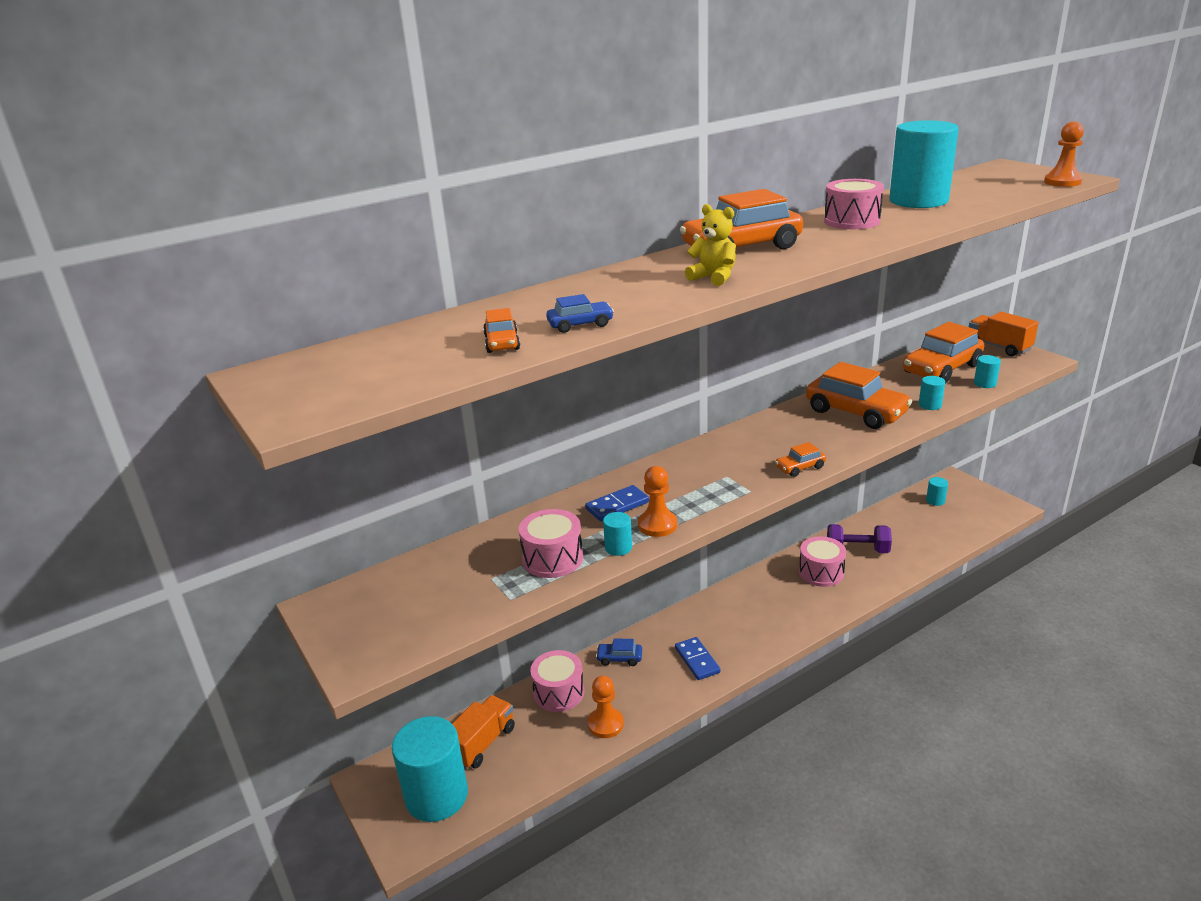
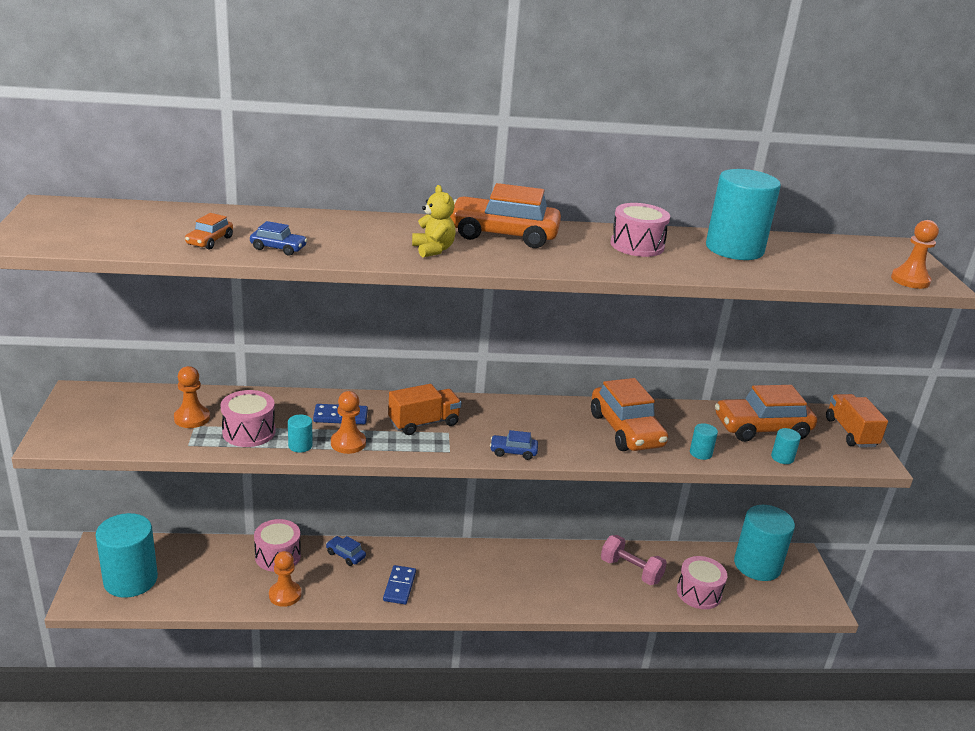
camera: 25 degrees right, 0 degrees up
orange truck [452,695,515,769] -> orange truck moved to [388,384,462,435]
orange car [775,442,826,477] -> blue car [490,430,538,460]
pink drum [799,537,846,587] -> pink drum moved to [677,556,727,609]
purple dumbbell [827,524,892,553] -> pink dumbbell [601,535,667,585]
turquoise cylinder [926,477,948,506] -> turquoise cylinder [734,505,795,581], size x2.41
none -> orange pawn [174,366,210,428]

